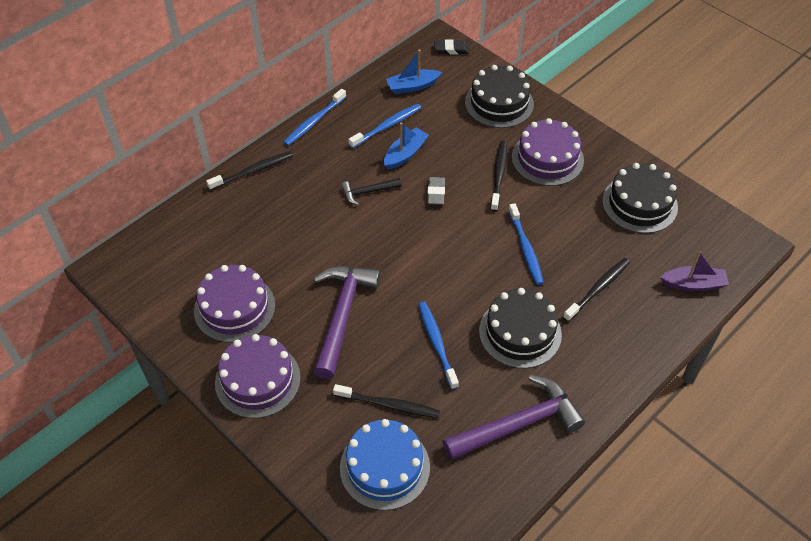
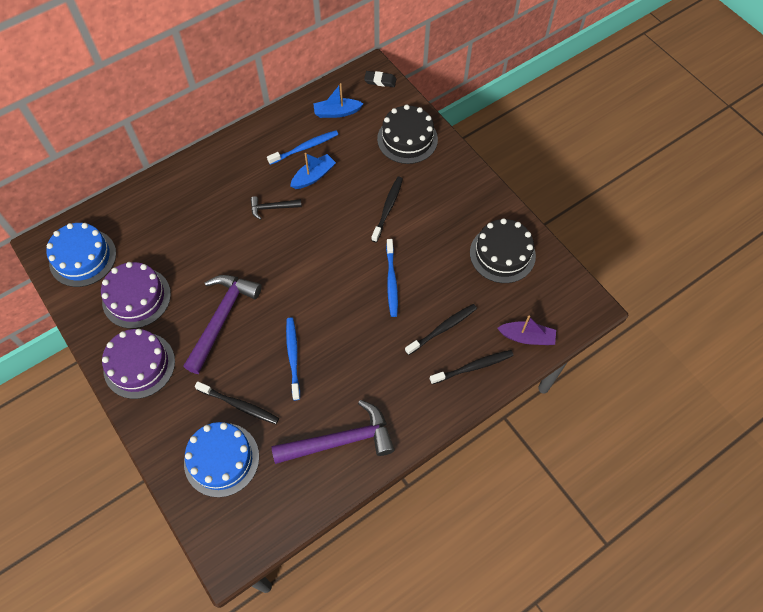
camera: 10 degrees right, 10 degrees up
black toothbrush [206,151,293,191] -> black toothbrush moved to [429,350,514,384]
blue toothbrush [284,89,346,146] -> none
grey eraser [427,177,445,205] -> none
black cake [479,288,562,368] -> none
purple cake [512,118,584,186] -> none
none -> blue cake [46,223,116,287]

